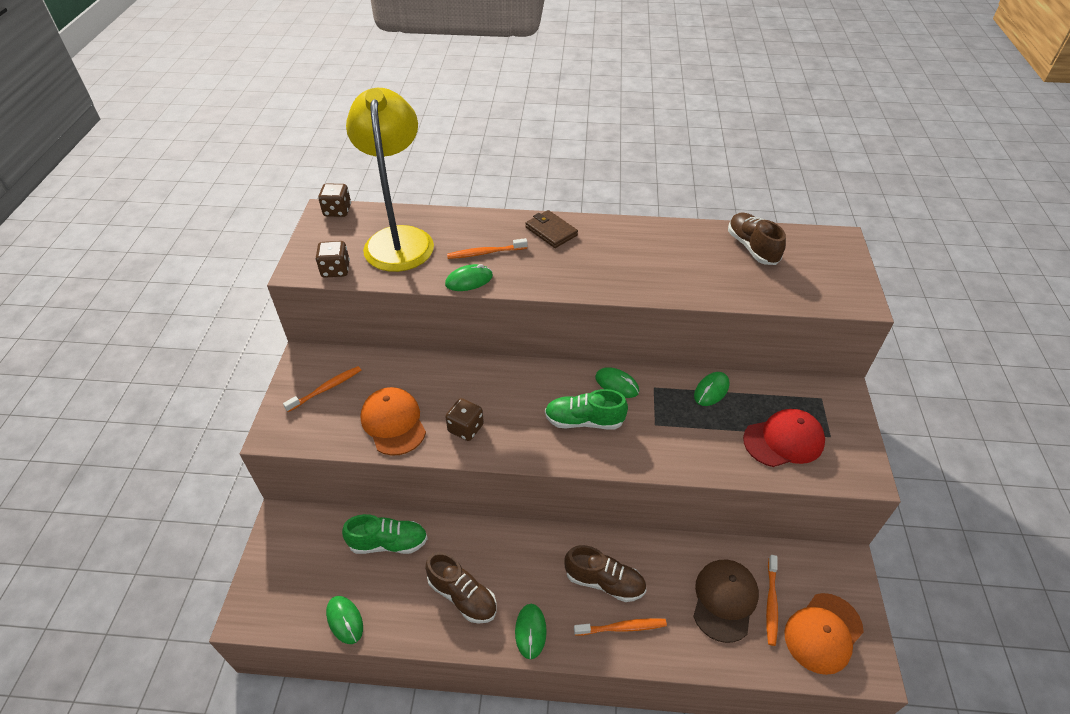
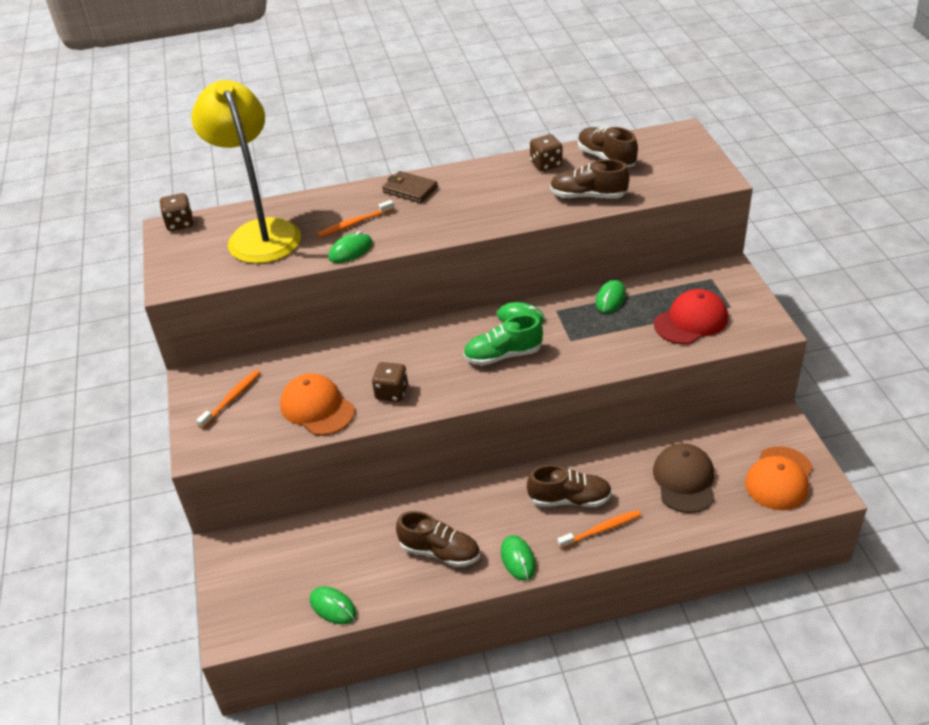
camera: 15 degrees left, 5 degrees down
brown dice [315,241,350,278] -> brown dice moved to [530,134,563,171]
green shoe [342,514,428,554] -> none
orange toothbrush [766,555,778,646] -> none
none -> brown shoe [550,159,629,199]

